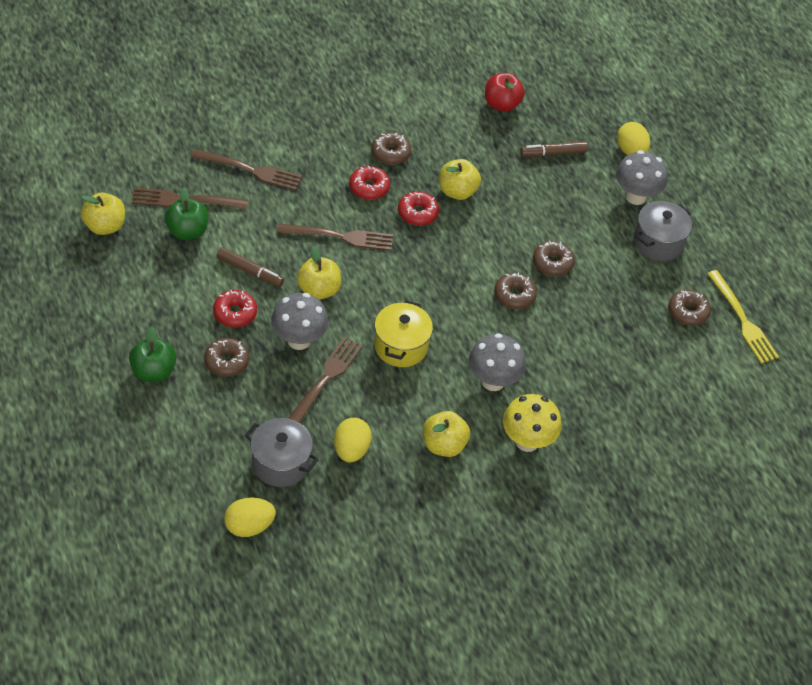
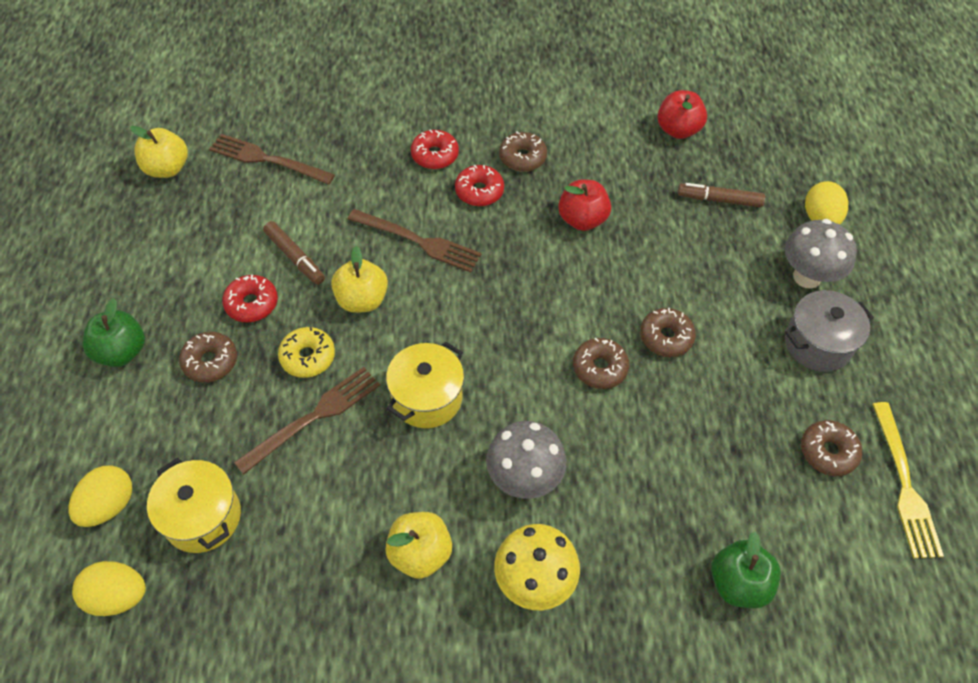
camera: 25 degrees right, 5 degrees up
green apple [165,188,208,240] -> green apple moved to [711,532,781,608]
brown fork [191,149,302,190] -> none
grey pot [245,418,319,487] -> yellow pot [147,458,241,553]
grey mushroom [271,293,329,350] -> yellow donut [278,326,335,378]
yellow egg [334,418,372,462] -> yellow egg moved to [69,465,132,527]
red donut [398,191,439,226] -> red donut moved to [411,129,459,169]
yellow apple [439,159,481,200] -> red apple [558,180,611,231]

